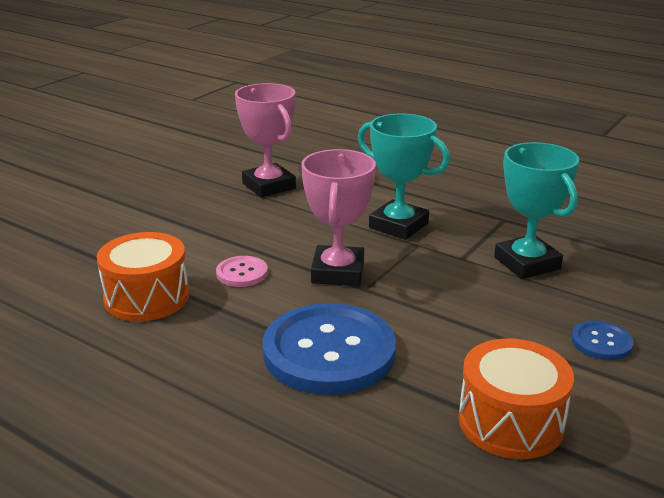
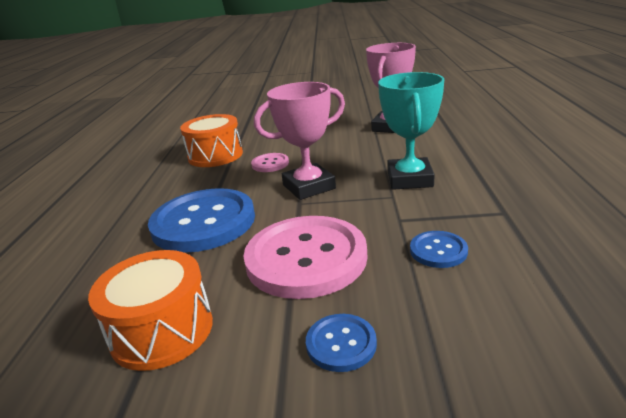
camera: 60 degrees right, 0 degrees up
turquoise trophy [494,142,579,279] -> blue button [410,231,468,268]
none -> pink button [243,216,367,299]

